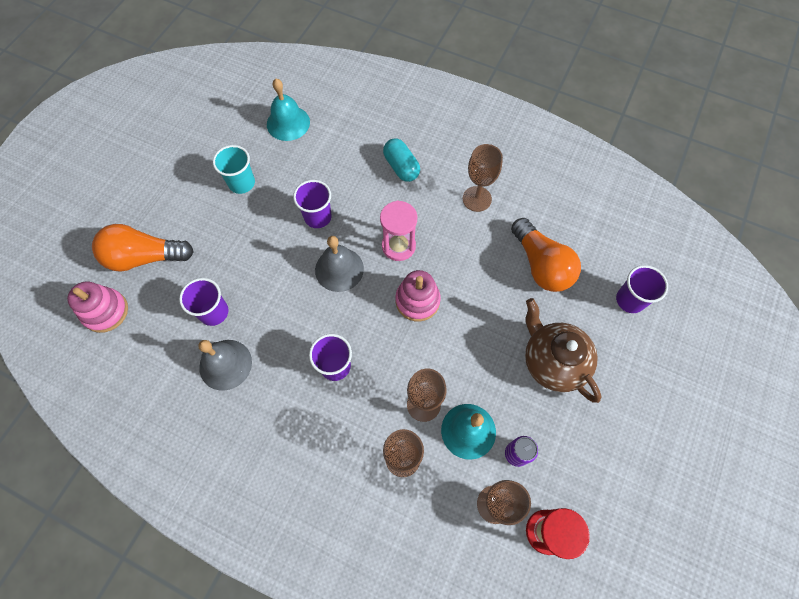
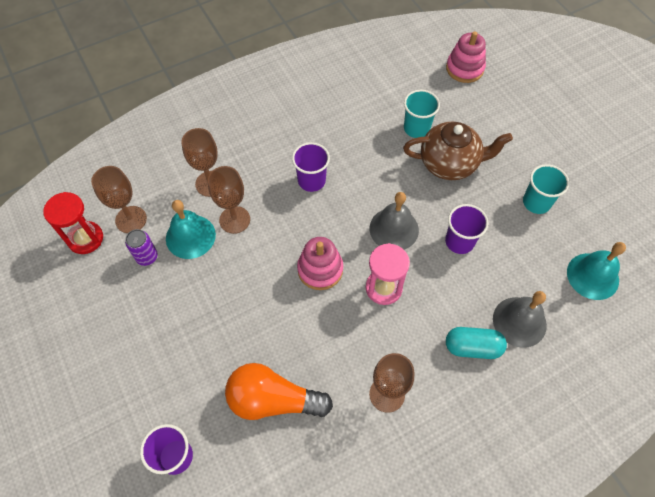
camera: 125 degrees right, 5 degrees down
orange light bulb [92,224,194,272] -> none
purple cup [179,278,229,326] -> turquoise cup [404,90,440,138]
grey bell [198,340,252,391] -> grey bell moved to [493,291,547,348]
brown teapot [525,298,602,403] -> brown teapot moved to [403,122,513,180]

